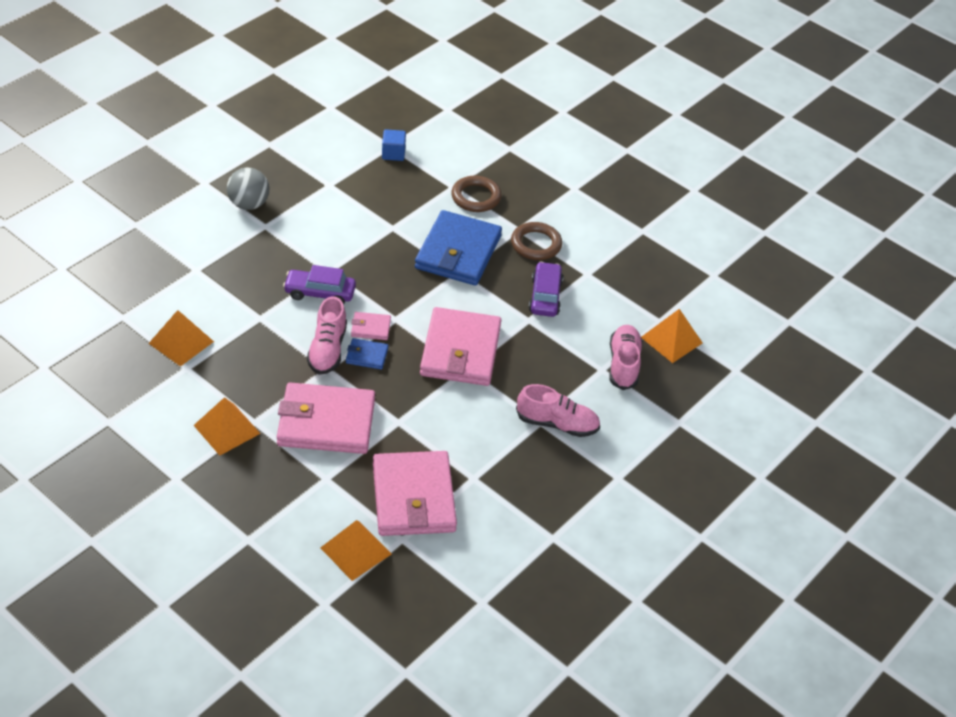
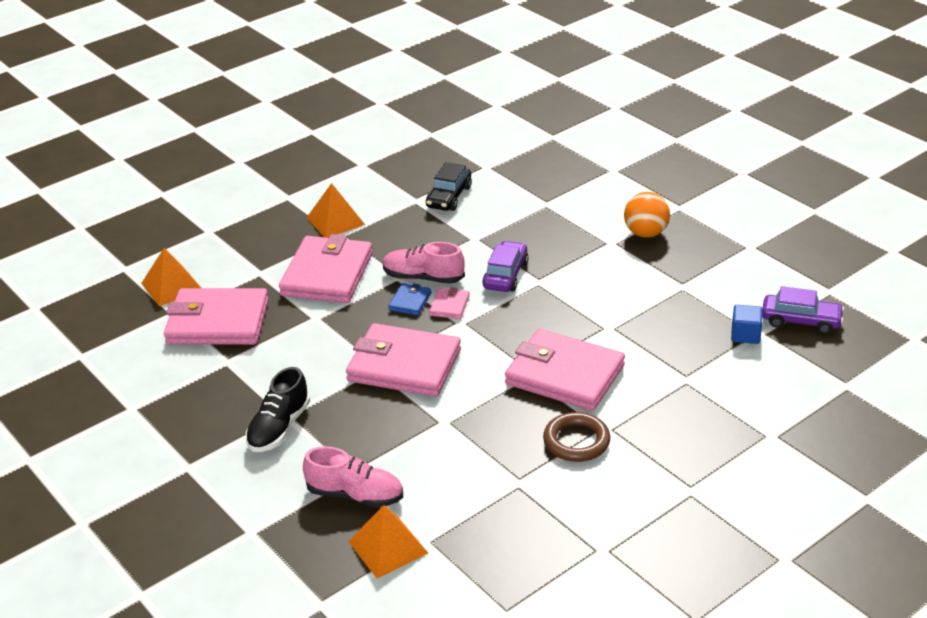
camera: 105 degrees right, 10 degrees down
orange pyramid [148,310,214,367] -> black car [426,162,472,211]
grey ball [227,168,269,210] -> orange ball [624,192,670,238]
blue wallet [415,210,502,286] -> pink wallet [505,329,625,411]
brown ring [451,176,501,212] -> none
pink shoe [516,384,600,437] -> black shoe [245,367,310,452]
purple car [528,262,564,317] -> purple car moved to [762,286,844,334]

